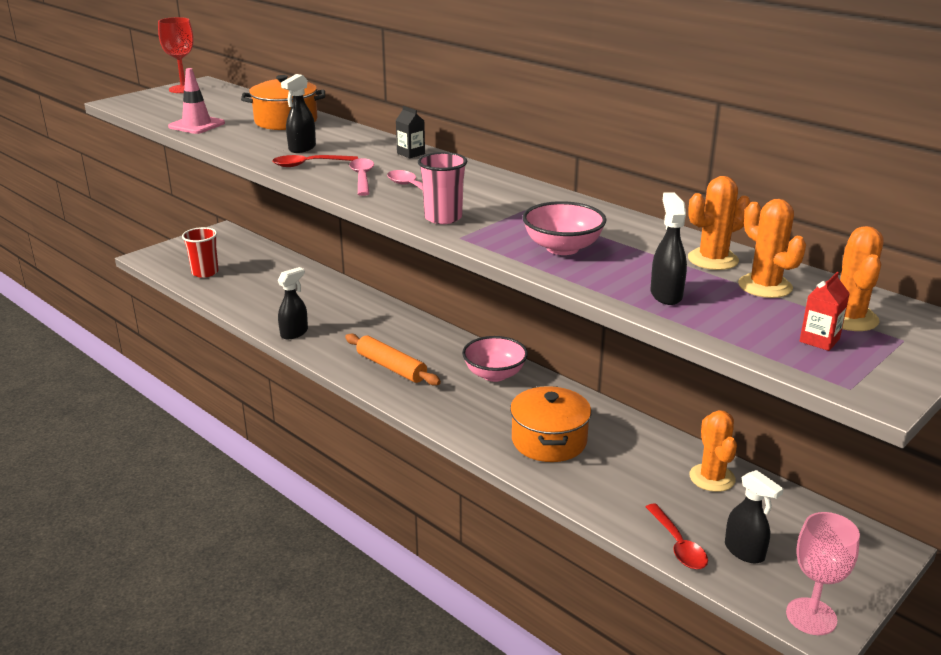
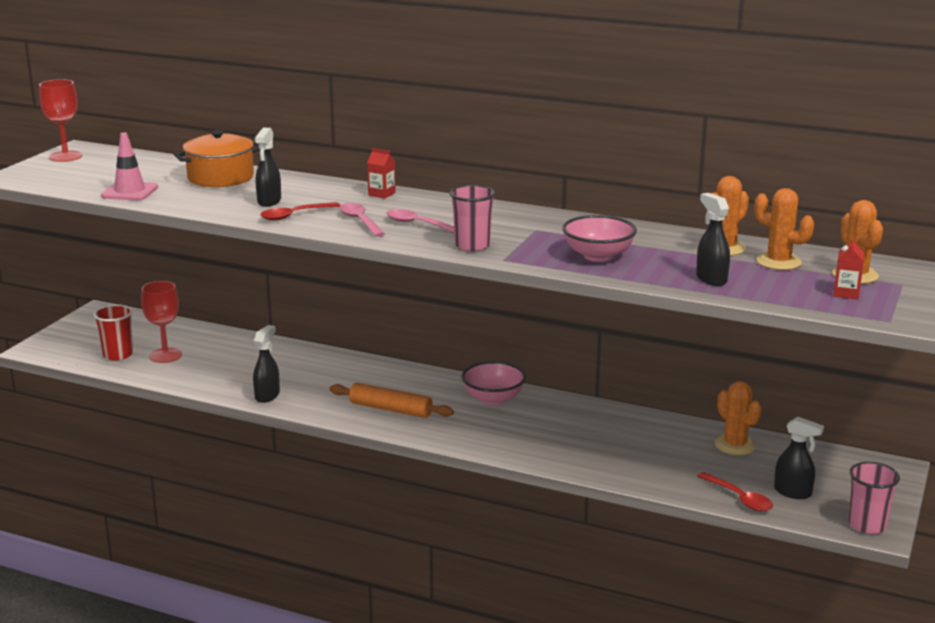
camera: 20 degrees left, 5 degrees down
black carton [396,106,425,159] -> red carton [367,148,396,198]
orange pot [510,386,592,462] -> none
pink goblet [786,512,860,635] -> pink cup [848,462,900,534]
none -> red goblet [141,281,182,363]

